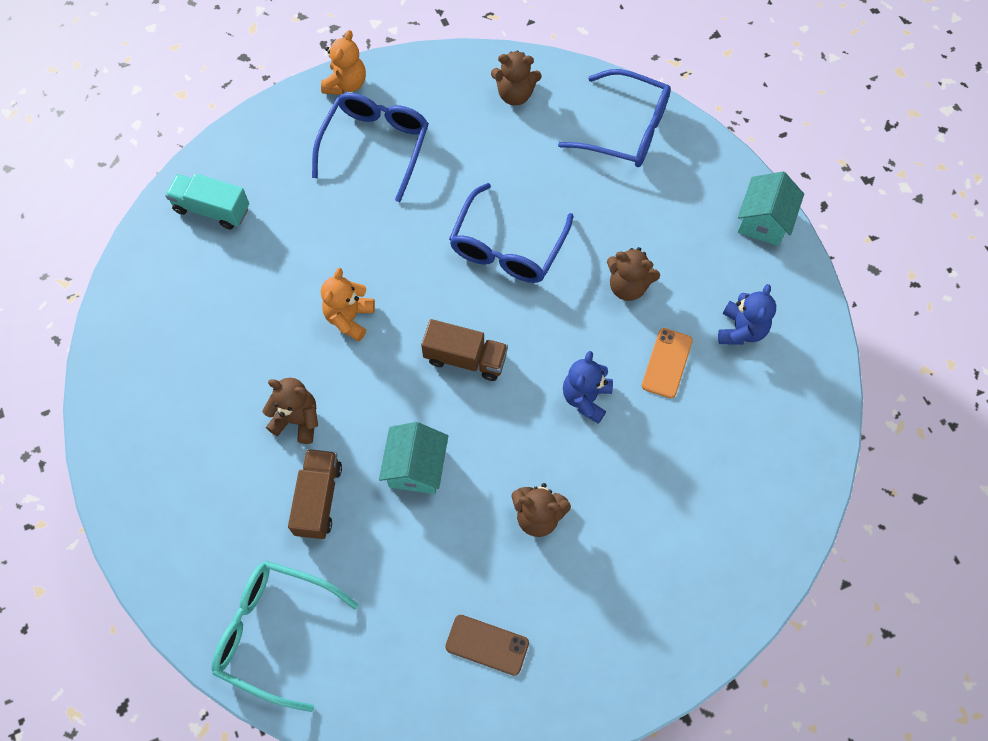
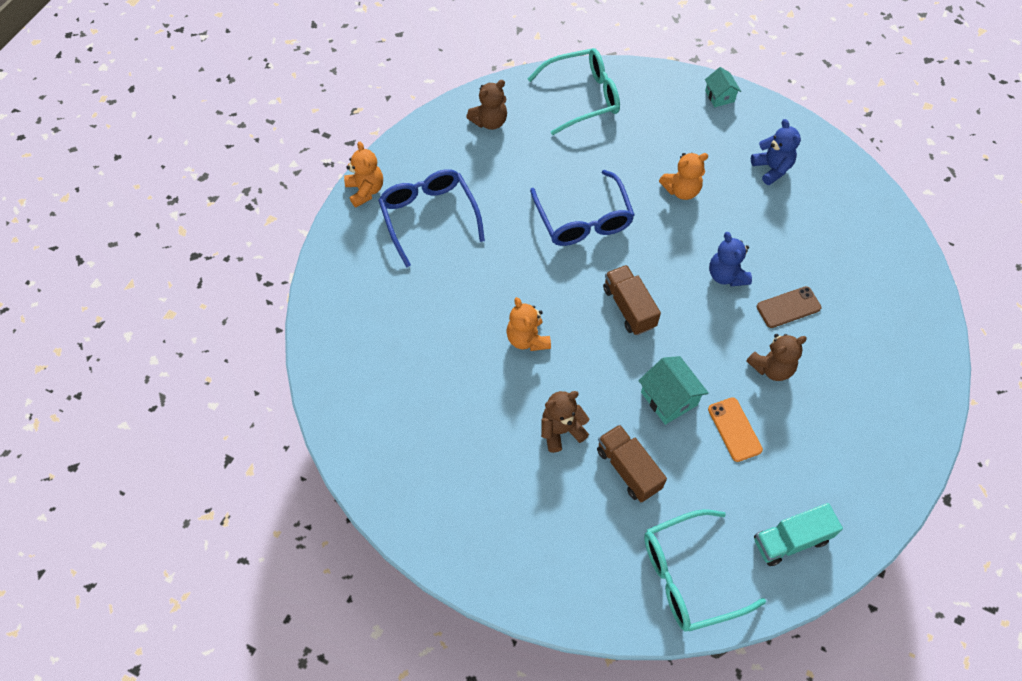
camera: 40 degrees left, 5 degrees down
turquoise truck [165,174,249,229] -> turquoise truck moved to [754,503,843,566]
brown truck [421,319,508,381] -> brown truck turned 90 degrees counterclockwise [603,265,661,335]
brown phone [445,615,529,676] -> brown phone moved to [757,286,821,328]
blue glasses [558,69,671,167] -> turquoise glasses [528,48,620,135]
brown teddy bear [607,247,660,301] -> orange teddy bear [659,153,708,200]
orange phone [642,328,693,398] -> orange phone moved to [708,397,763,462]
turquoise house [738,171,804,246] -> turquoise house [705,67,741,107], size x0.65

